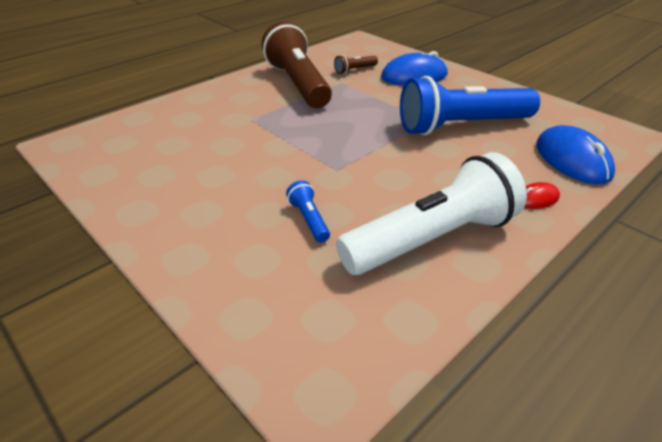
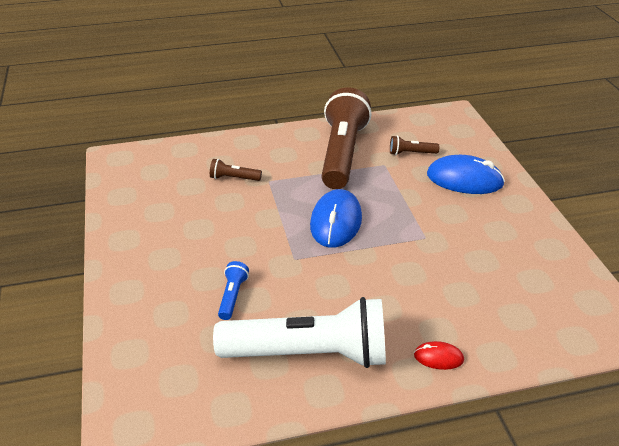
camera: 30 degrees right, 0 degrees up
blue flashlight [400,76,540,136] -> none
blue mouse [536,125,615,184] -> blue mouse moved to [310,189,362,248]
none -> brown flashlight [210,159,262,181]

